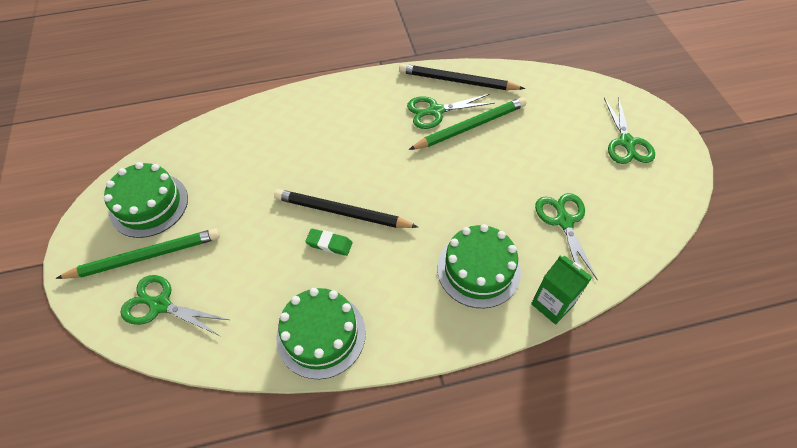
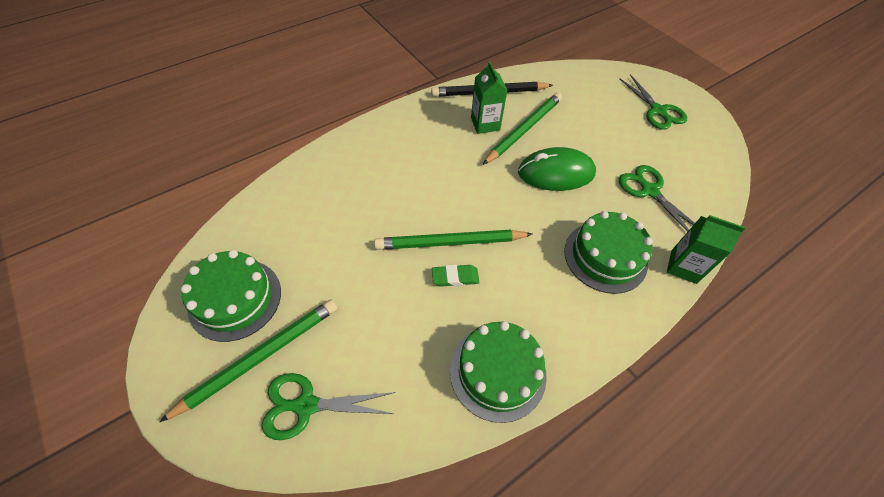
camera: 25 degrees left, 0 degrees up
black pencil [274,189,418,228] -> green pencil [374,230,532,250]
green scissors [407,94,495,129] -> green carton [471,62,508,134]
none -> green mouse [518,147,596,191]

